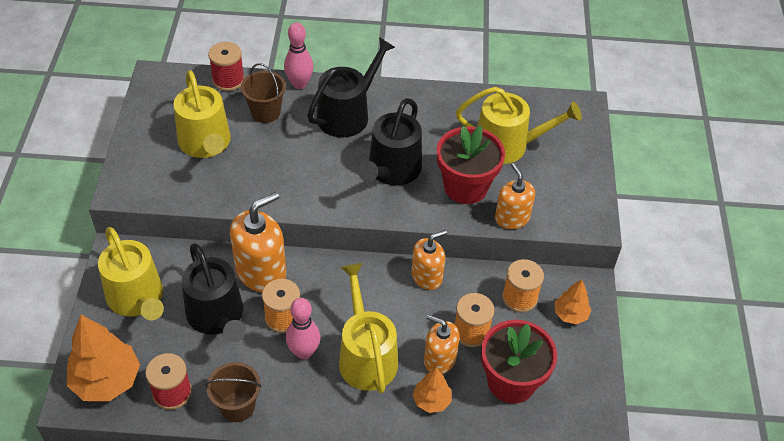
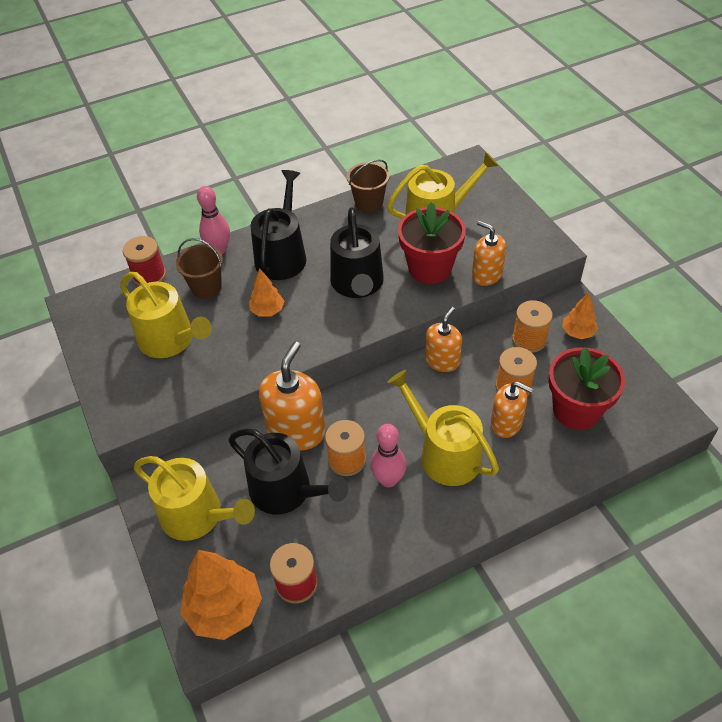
camera: 25 degrees left, 0 degrees up
brown bucket [206,362,262,422] -> brown bucket moved to [347,159,390,213]
orange tree [413,367,452,413] -> orange tree moved to [249,268,284,317]
orange soap dispenser [424,314,460,374] -> orange soap dispenser turned 150 degrees counterclockwise [491,381,533,438]

